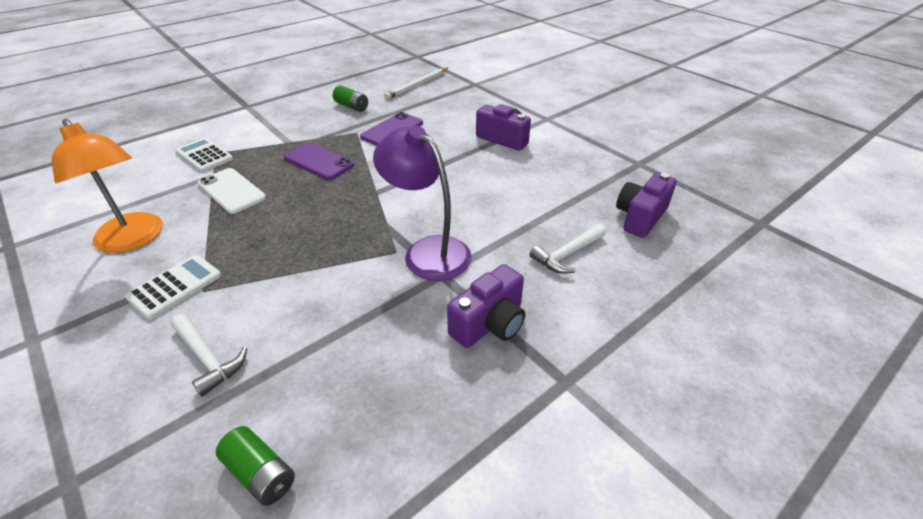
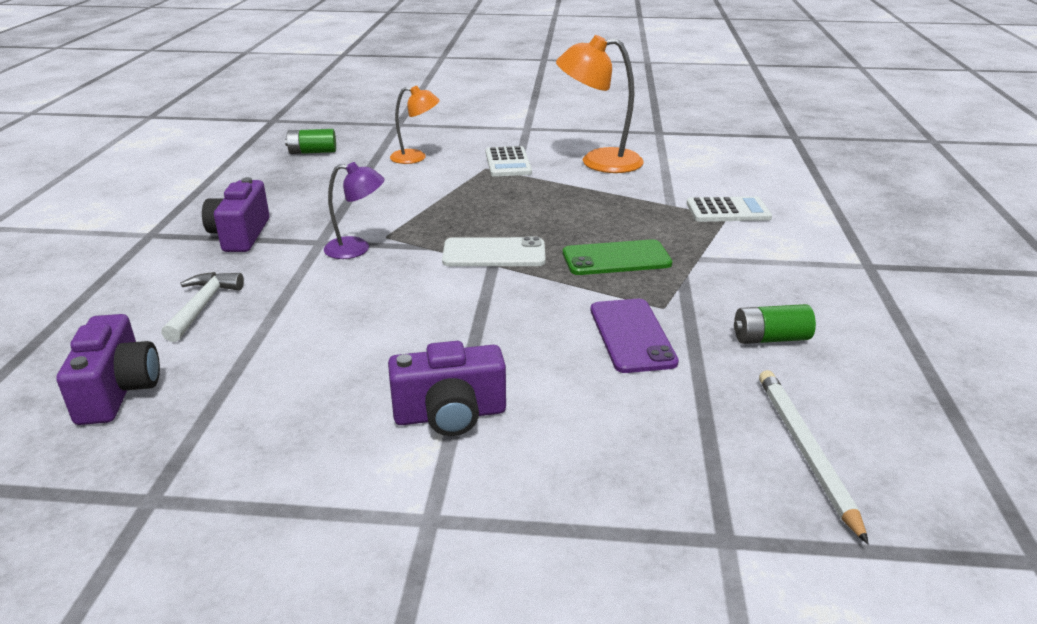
camera: 135 degrees right, 10 degrees down
white hammer [171,314,247,397] -> orange lamp [390,86,440,164]
white phone [198,168,266,214] -> white phone moved to [442,237,546,266]
purple phone [284,143,354,180] -> green phone [563,239,672,275]
purple lamp [373,125,472,281] -> purple lamp [324,162,384,259], size x0.60

